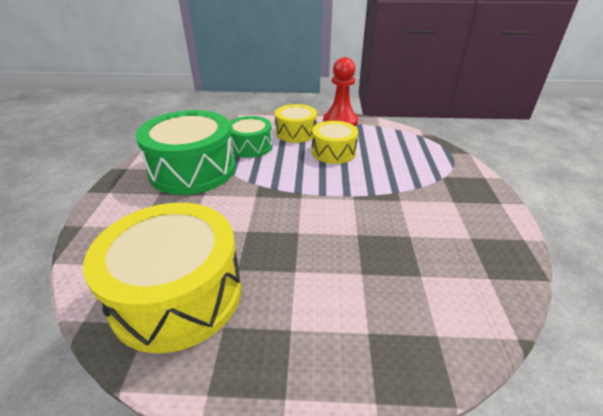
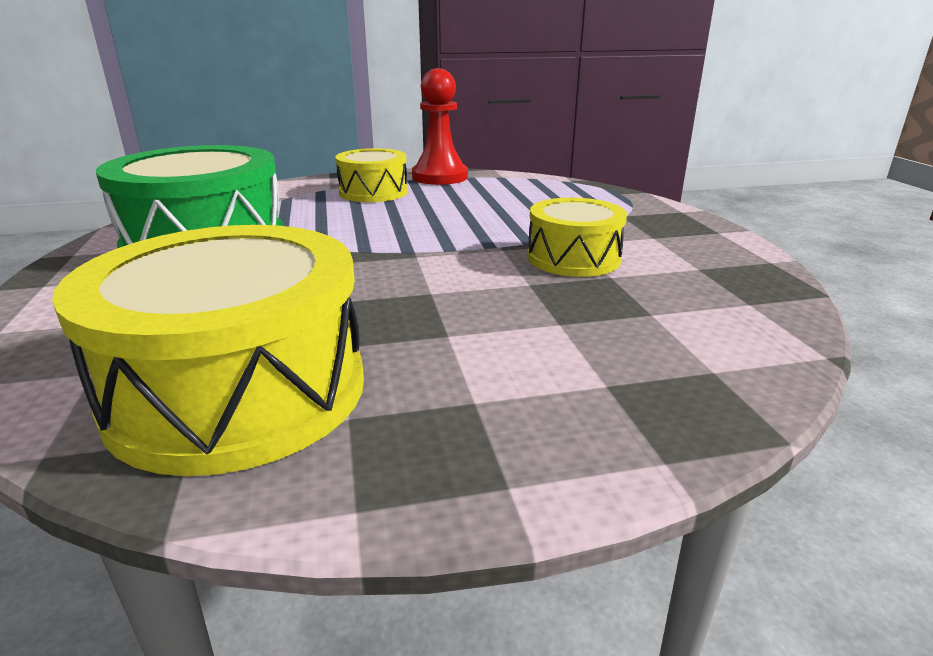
camera: 15 degrees left, 10 degrees down
green drum [230,116,273,158] -> none
yellow drum [312,121,358,164] -> yellow drum moved to [528,197,627,277]

